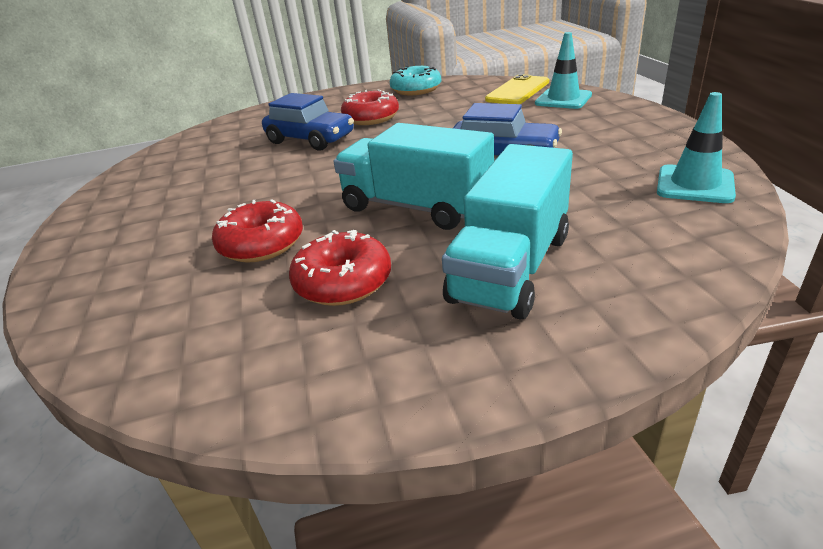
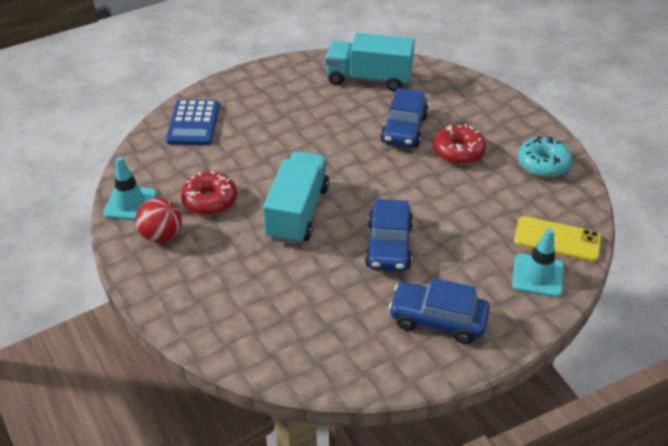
camera: 70 degrees right, 10 degrees up
red donut [212,199,303,263] -> none
turquoise truck [442,144,573,320] -> turquoise truck moved to [325,33,415,91]
turquoise traffic cone [657,92,736,203] -> turquoise traffic cone moved to [103,157,157,220]
none -> red ball [135,198,182,243]
none -> blue calculator [166,99,220,145]
none -> blue car [388,278,490,344]

